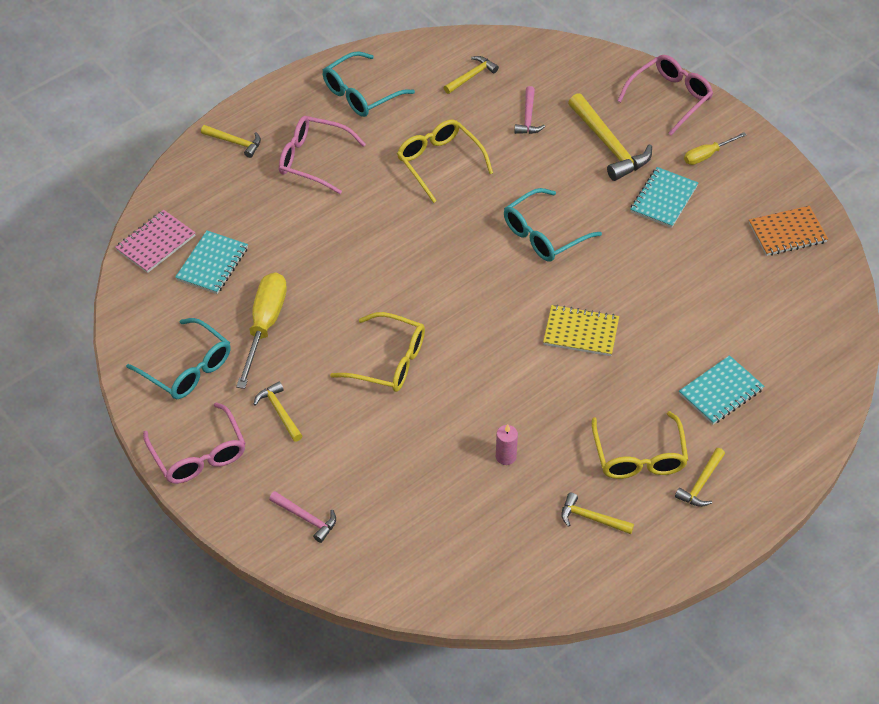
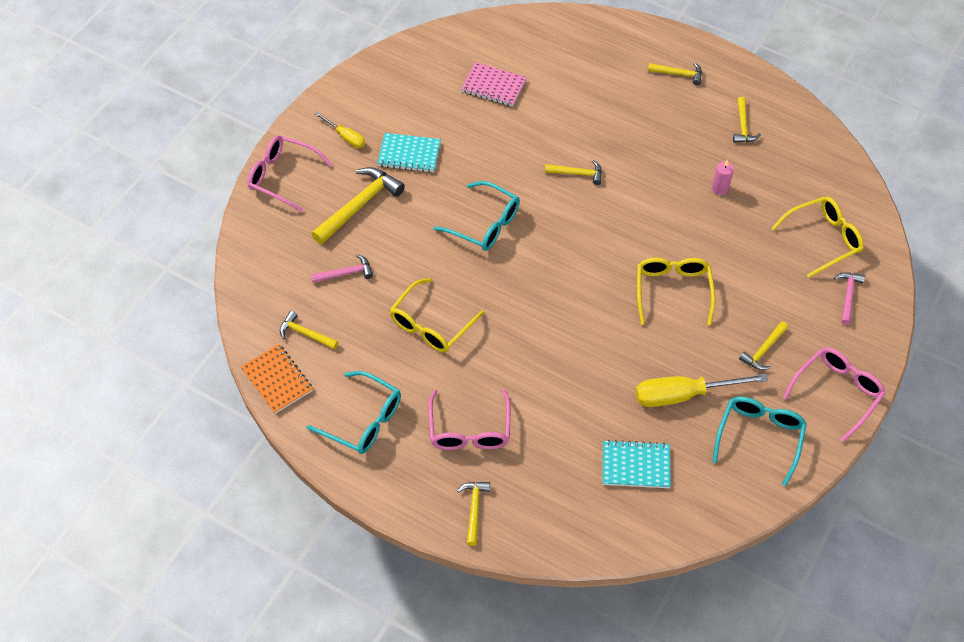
camera: 110 degrees left, 5 degrees up
pink notebook [115,210,196,273] -> pink notebook moved to [461,62,527,107]
yellow notebook [543,305,619,356] -> yellow hammer [545,160,602,185]
yellow glasses [592,411,688,479] -> yellow glasses moved to [772,197,864,278]
turquoise notebook [679,355,764,425] -> none
orange notebook [749,206,828,256] -> orange notebook moved to [241,344,313,414]

